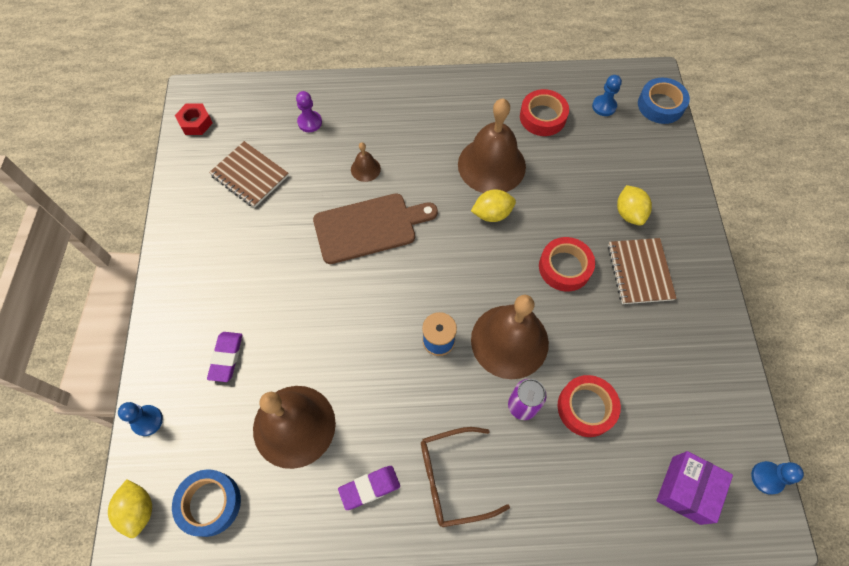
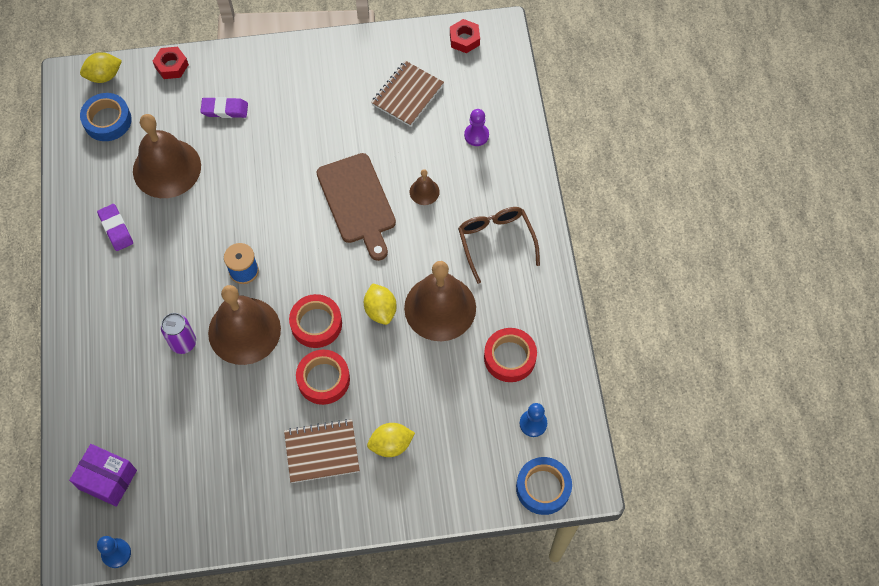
camera: 85 degrees right, 0 degrees up
blue pawn [118,402,163,436] -> red nut [153,47,189,79]
brown glasses [421,427,510,527] -> brown glasses moved to [458,207,540,284]
red tape [558,375,621,437] -> red tape moved to [289,294,342,348]

